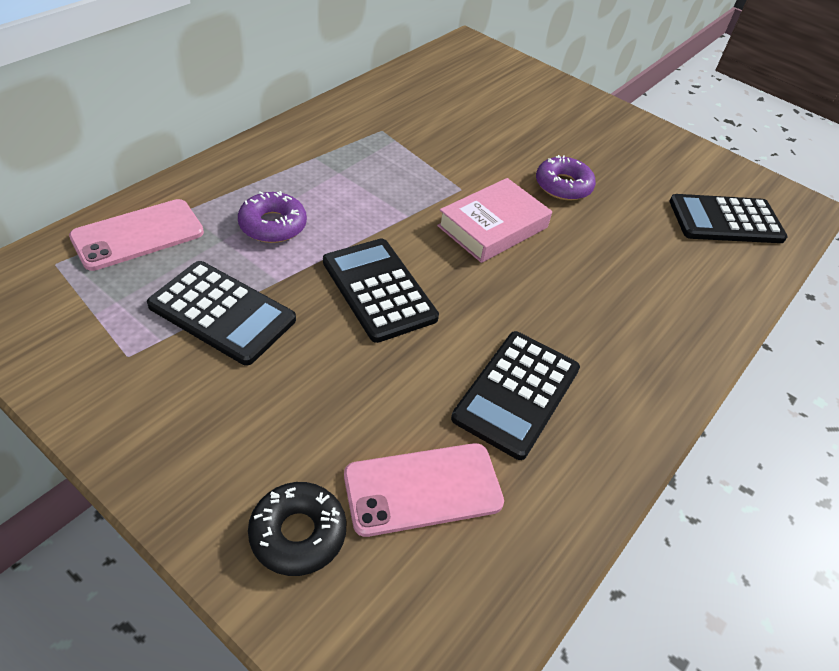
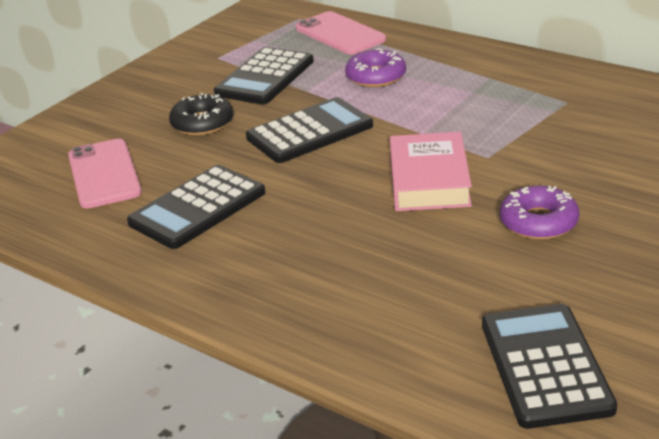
camera: 95 degrees right, 15 degrees down
black donut [248,482,346,576] -> black donut moved to [169,93,234,135]
pink book [437,178,552,263] -> pink book turned 45 degrees clockwise [390,132,472,211]
black calculator [451,331,580,460] -> black calculator turned 75 degrees counterclockwise [127,165,265,249]

